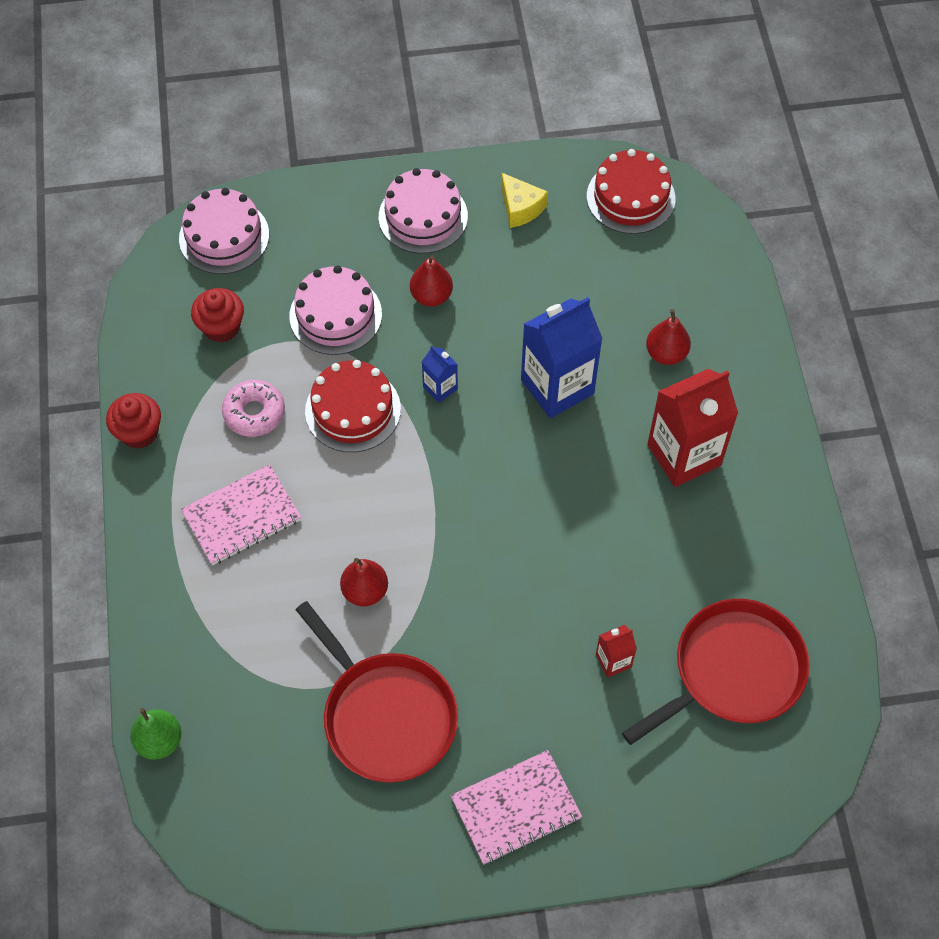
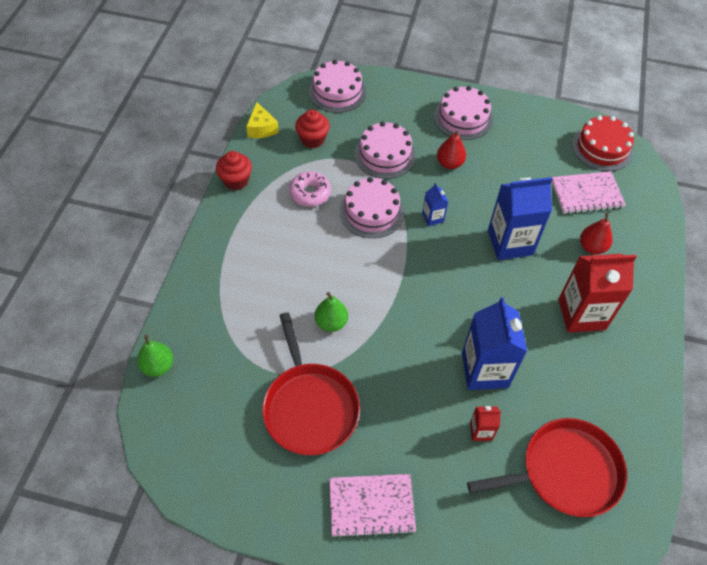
camera: 20 degrees right, 5 degrees down
pink notebook [181,464,301,565] -> pink notebook moved to [552,171,626,214]
red cake [305,360,401,452] -> pink cake [340,177,404,238]
red pear [340,558,388,606] -> green pear [315,292,348,332]
yellow cheese [501,173,548,228] -> yellow cheese moved to [246,102,279,138]
none -> blue carton [462,297,527,390]

